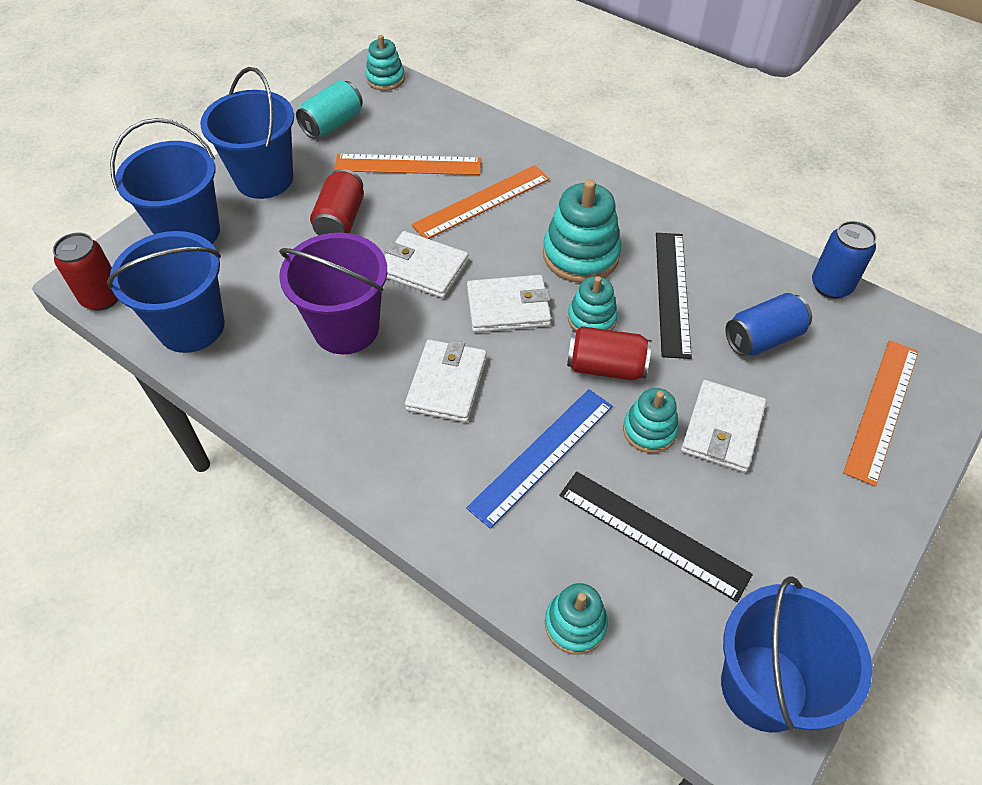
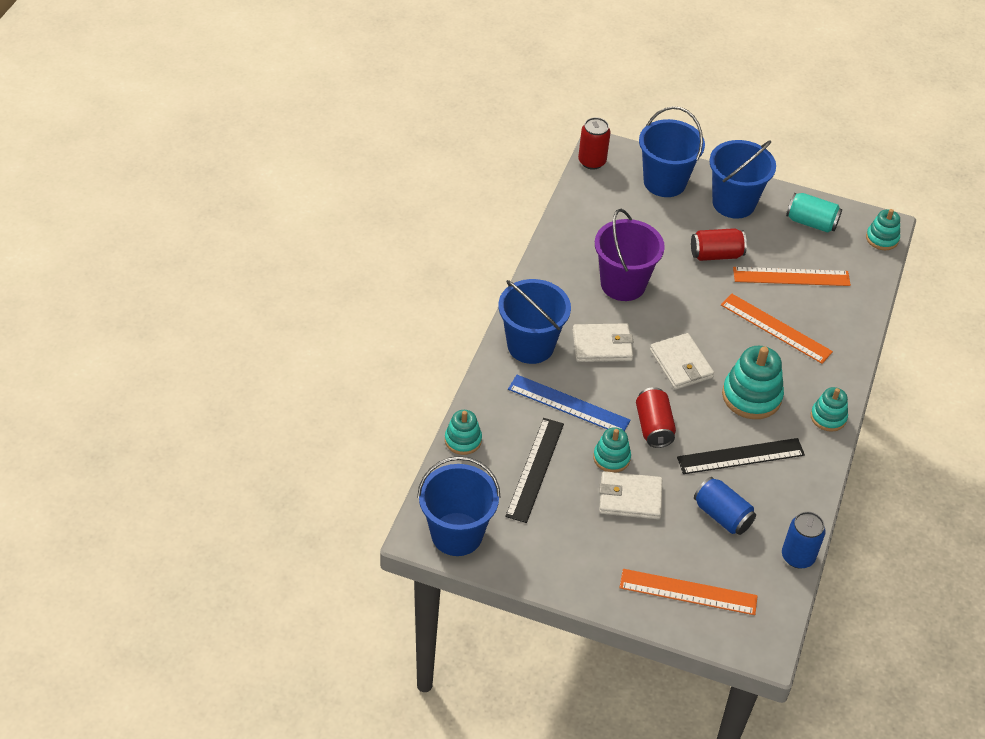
camera: 70 degrees right, 5 degrees down
blue bucket [107,231,225,353] -> blue bucket moved to [498,279,571,364]
orange ruler [334,154,481,175] -> orange ruler turned 75 degrees counterclockwise [733,267,851,286]
white wallet [384,231,469,298] -> none
turquoise stacking toy [568,276,618,330] -> turquoise stacking toy moved to [811,387,848,432]

